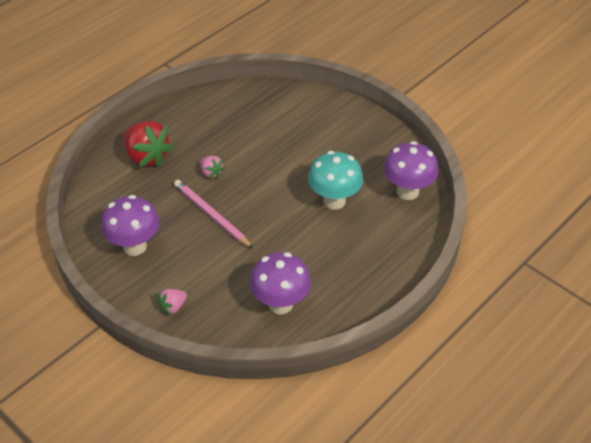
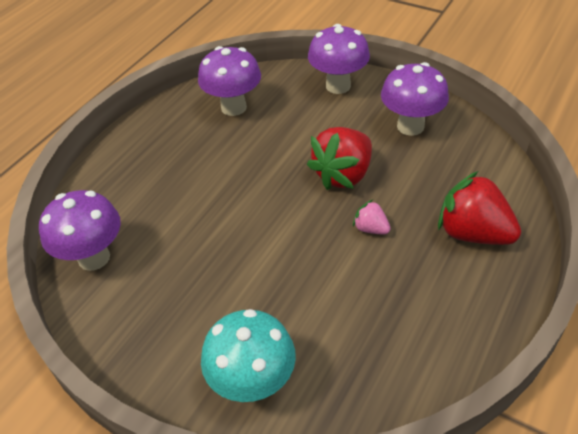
camera: 170 degrees right, 0 degrees up
pink strawberry [157,289,187,315] -> purple mushroom [308,24,370,94]
pink pencil [174,180,253,248] -> red strawberry [307,127,372,190]
turquoise mushroom [308,151,363,210] -> turquoise mushroom moved to [201,309,296,402]

